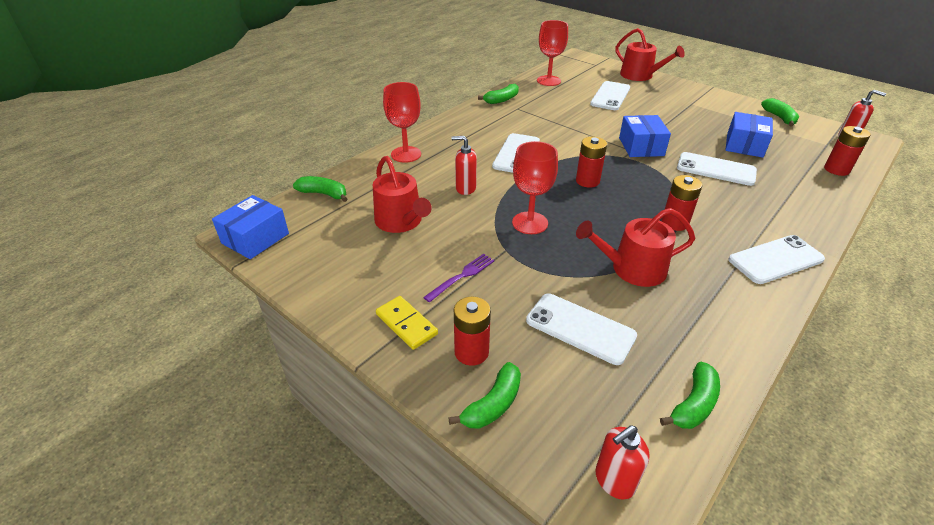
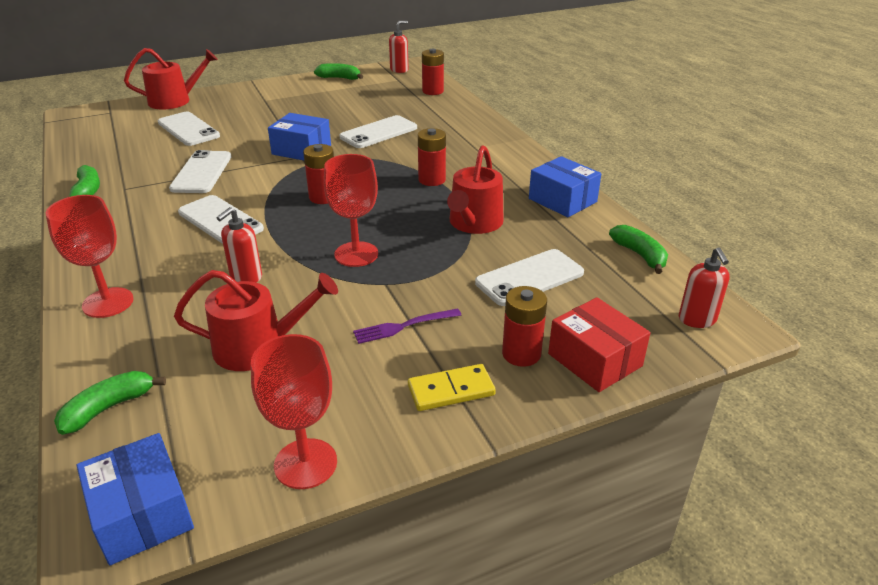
camera: 65 degrees left, 5 degrees down
purple fork [423,254,494,303] -> purple fork turned 90 degrees counterclockwise [353,308,461,344]
green banana [448,362,521,429] -> red box [548,297,650,392]
red goblet [537,20,568,86] -> red goblet moved to [251,334,337,489]
blue box [725,112,773,158] -> blue box moved to [529,156,601,217]
white phone [728,235,825,284] -> white phone moved to [169,150,232,193]

